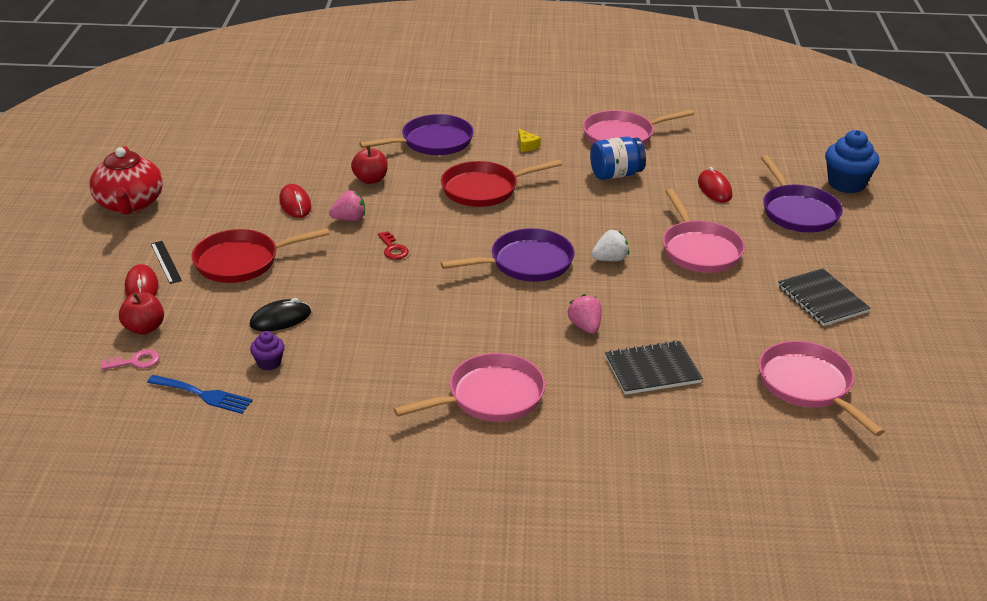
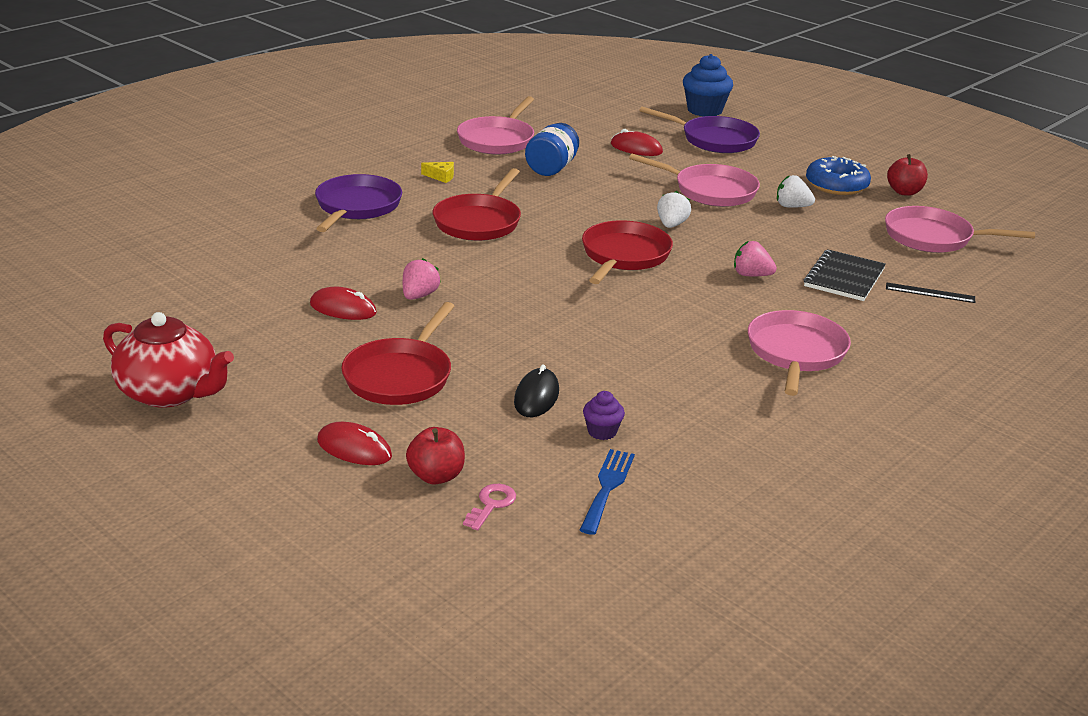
camera: 50 degrees left, 5 degrees down
blue fork [147,375,253,414] -> blue fork turned 45 degrees counterclockwise [580,449,635,535]
black ruler [151,241,182,284] -> black ruler moved to [886,283,975,303]
red apple [351,146,388,184] -> red apple moved to [887,154,928,196]
red key [378,231,409,259] -> none
purple pan [441,228,575,282] -> red pan [582,220,673,284]
black notebook [778,268,870,326] -> blue donut [806,156,871,195]
none -> white strawberry [777,175,815,208]

